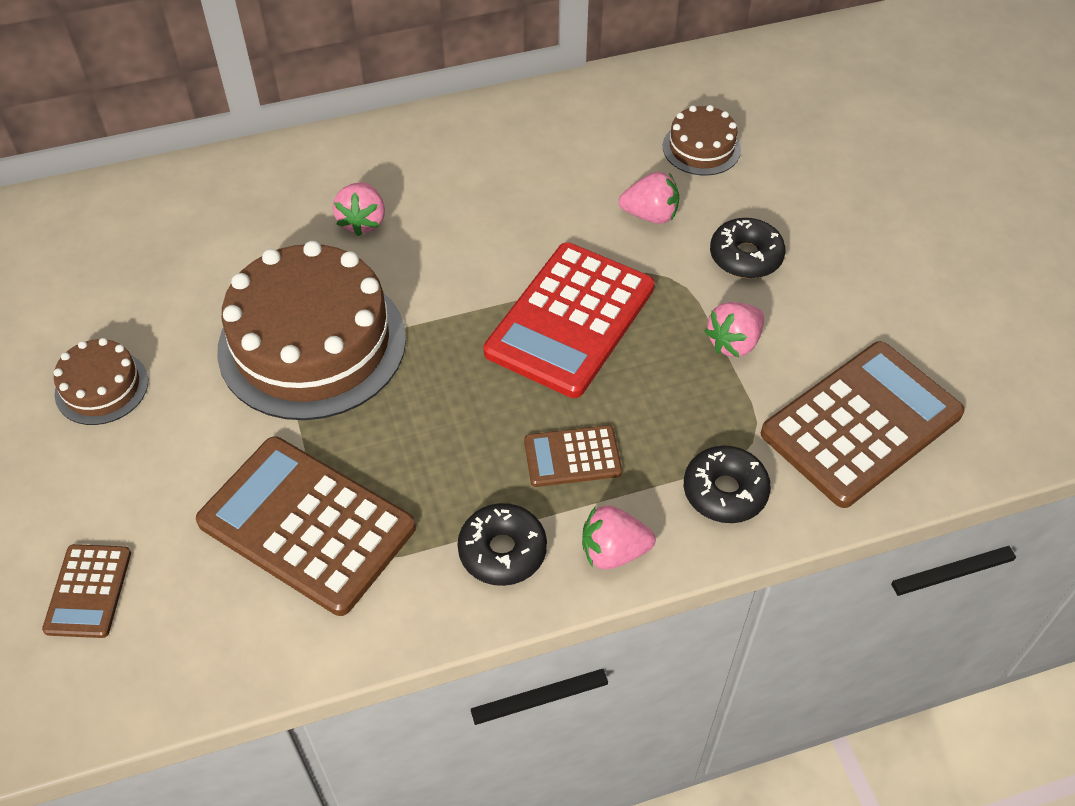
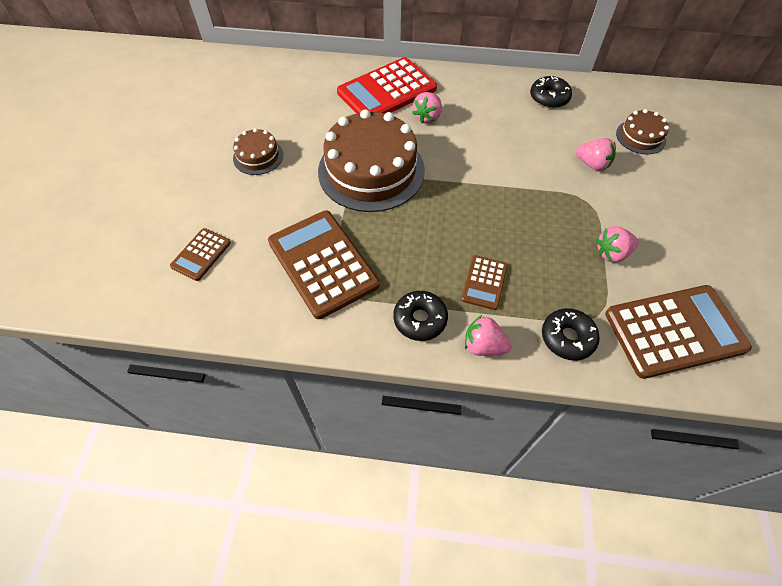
camera: 25 degrees right, 5 degrees up
red calculator [483,242,655,398] -> red calculator moved to [337,57,437,114]
brown calculator [524,425,622,487] -> brown calculator turned 90 degrees counterclockwise [461,255,508,310]
black donut [710,218,785,279] -> black donut moved to [530,76,572,108]

